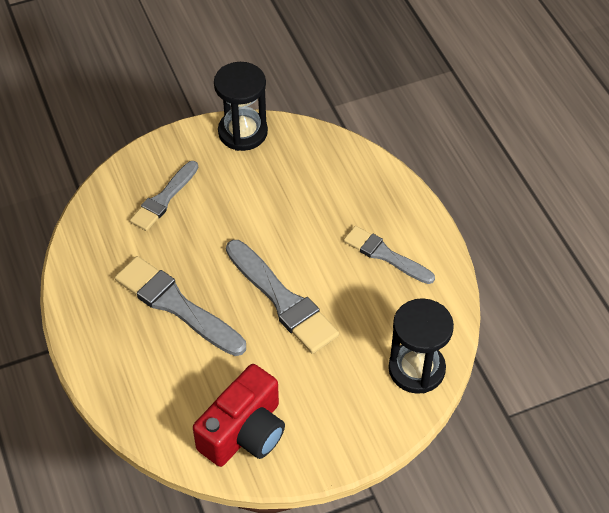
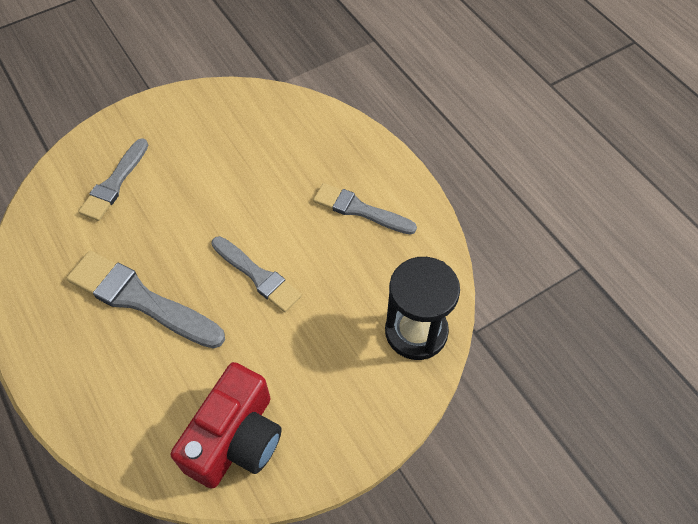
camera: 10 degrees left, 5 degrees up
black hourglass [214,62,268,151] -> none
grey brush [226,240,339,354] -> grey brush [211,236,302,312], size x0.66

